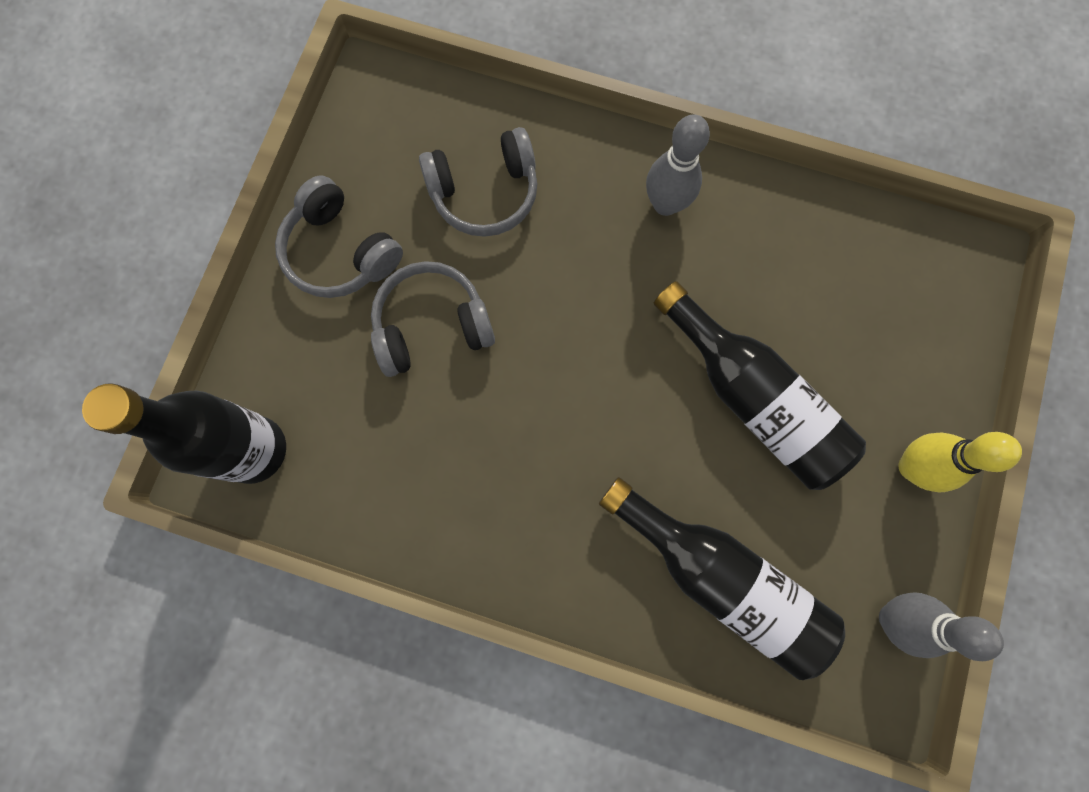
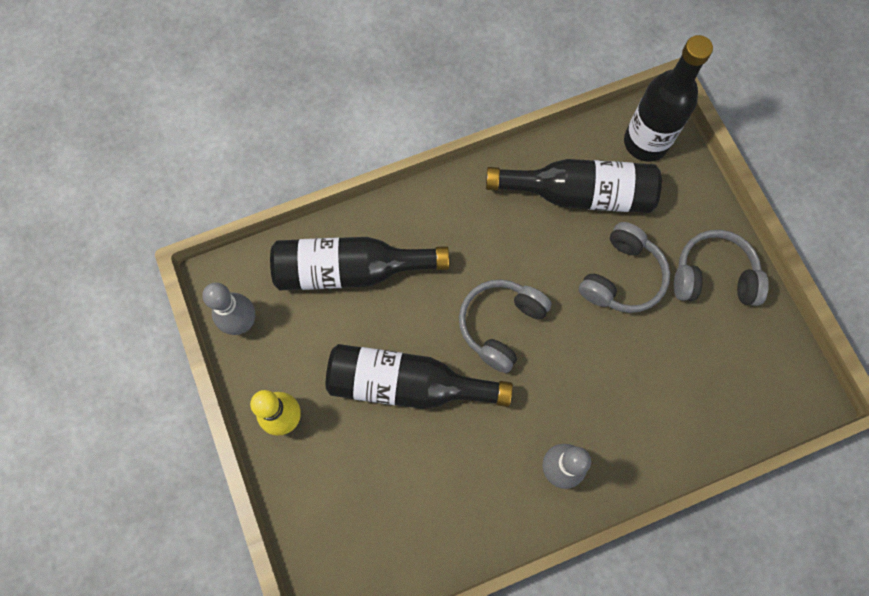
camera: 140 degrees right, 5 degrees down
grey headphones [419,127,537,237] -> grey headphones moved to [459,279,552,373]
none -> black bottle [486,159,662,213]

